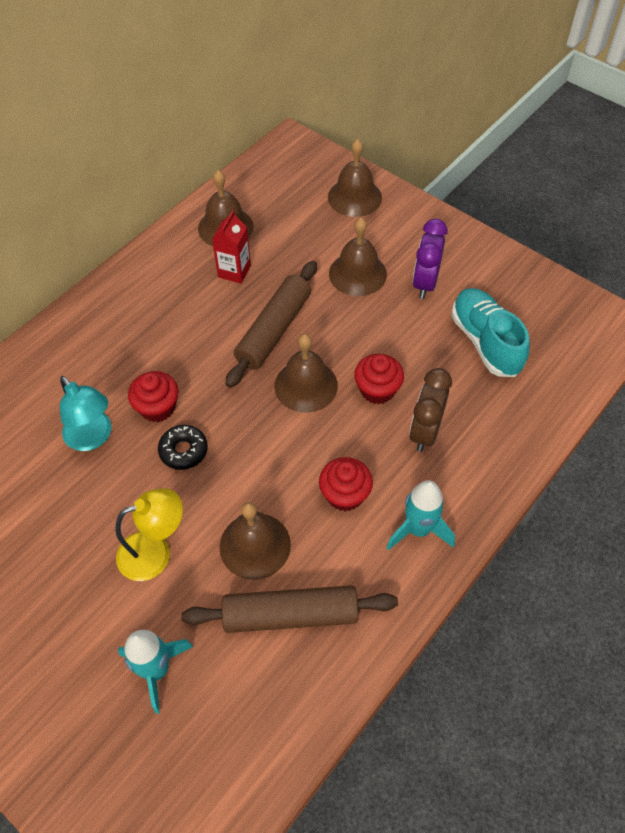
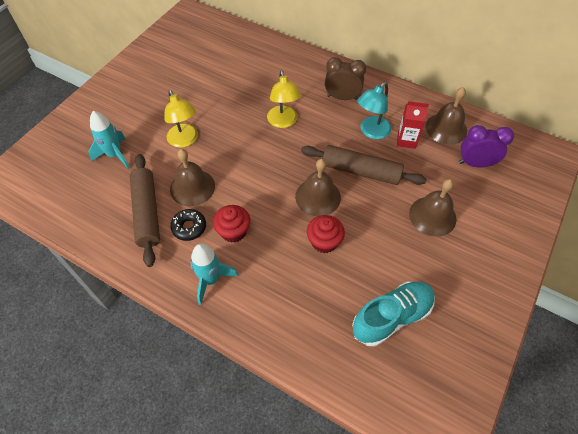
camera: 80 degrees right, 0 degrees up
turquoise lamp [60,376,112,451] -> turquoise lamp moved to [357,82,392,139]
red cupcake [128,371,179,422] -> yellow lamp [267,71,301,128]
black donut [158,425,208,470] -> black donut moved to [170,209,206,241]
brown bell [328,139,382,217] -> none
brown clock [409,368,452,452] -> brown clock moved to [325,57,366,100]
purple clock [413,219,447,299] -> purple clock moved to [459,125,514,167]

